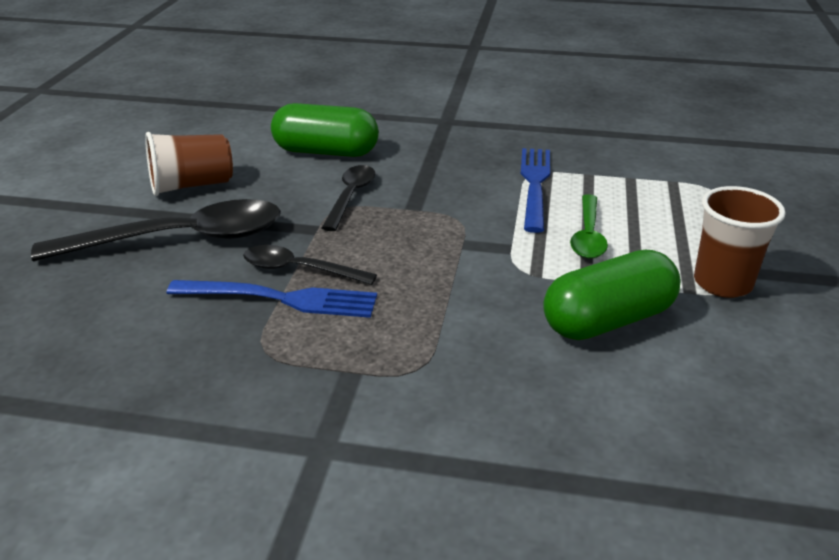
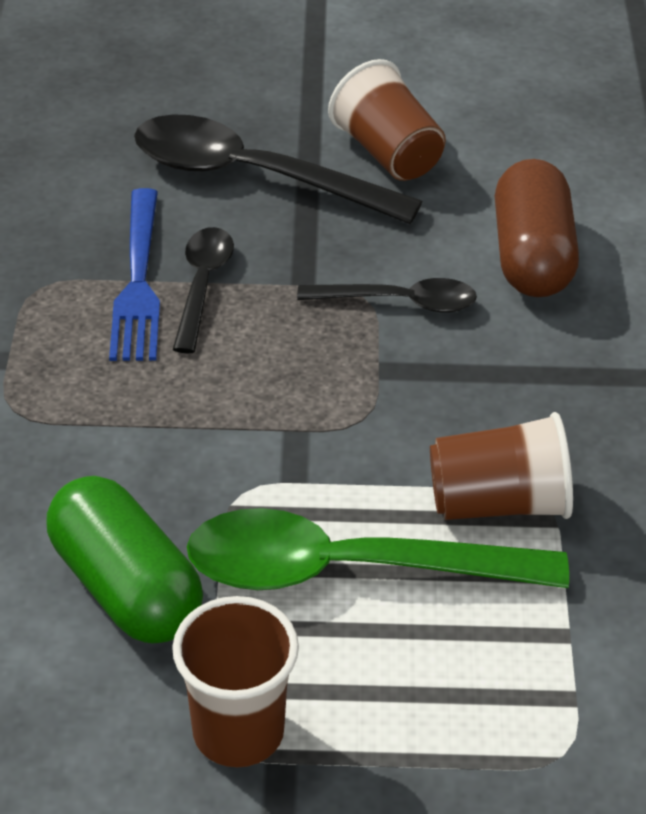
camera: 80 degrees right, 10 degrees up
black spoon [31,199,281,261] -> black spoon turned 135 degrees clockwise [134,114,422,224]
green capsule [271,103,379,157] -> brown capsule [495,159,579,297]
blue fork [521,148,550,233] -> brown cup [430,412,573,520]
green spoon [570,194,608,259] -> green spoon [187,508,569,590], size x1.82

